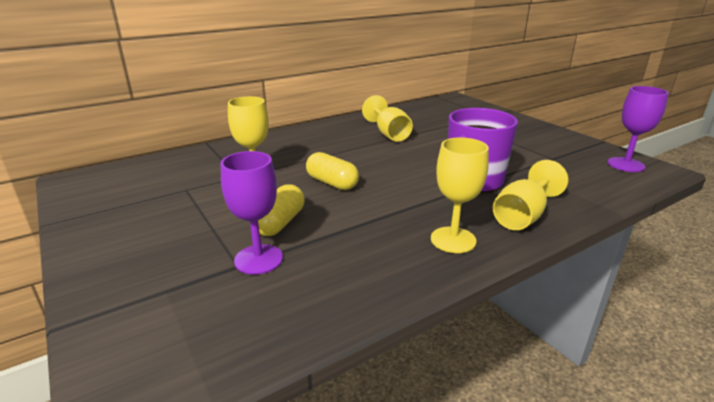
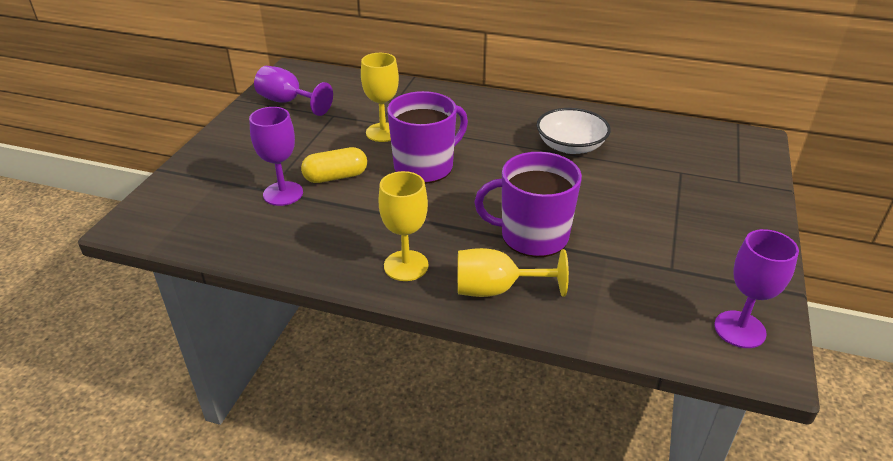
camera: 50 degrees right, 10 degrees up
yellow capsule [306,152,359,190] -> purple mug [387,91,468,184]
yellow goblet [362,95,413,142] -> white bowl [537,108,611,154]
none -> purple goblet [254,66,333,116]

